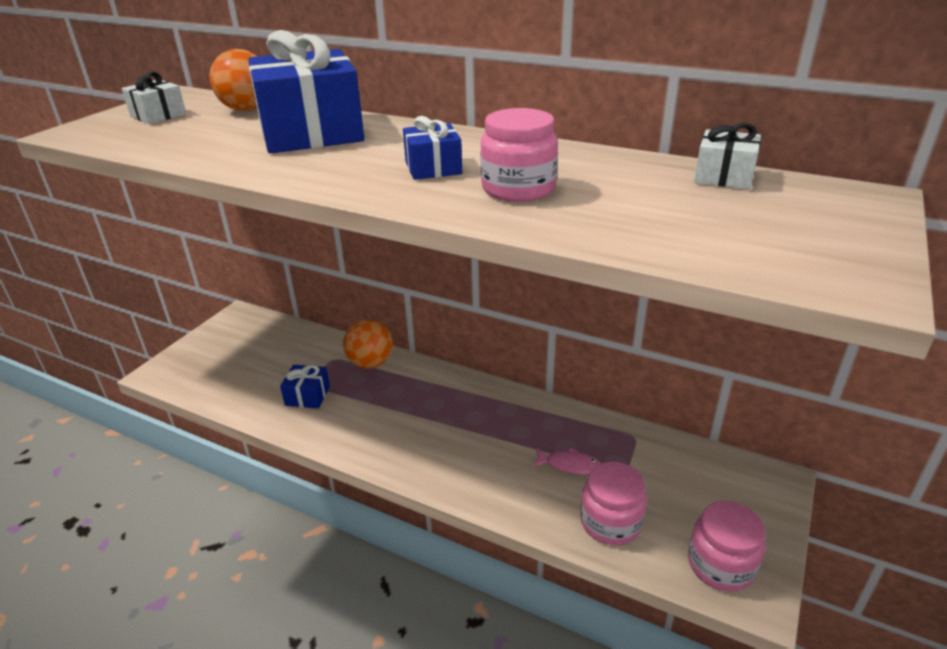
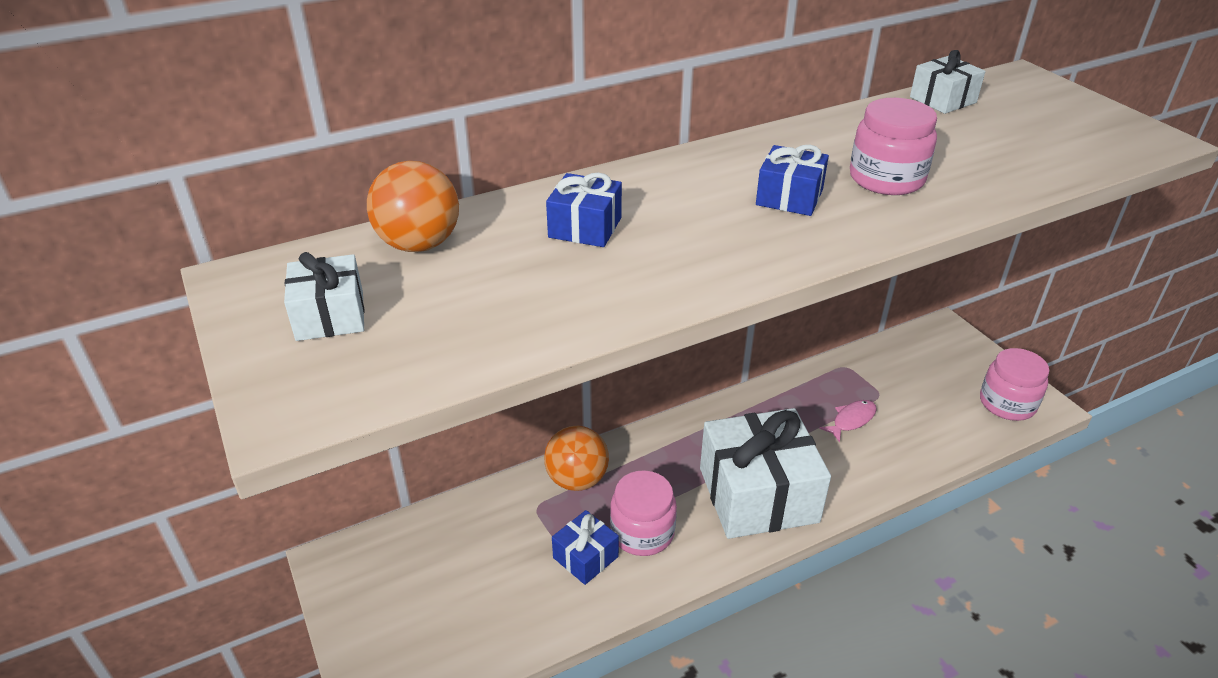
camera: 55 degrees left, 5 degrees up
blue gift [248,30,364,154] -> blue gift [546,173,622,247], size x0.47
pink jar [580,462,647,545] -> pink jar moved to [610,470,677,556]
none -> white gift [700,408,831,539]

